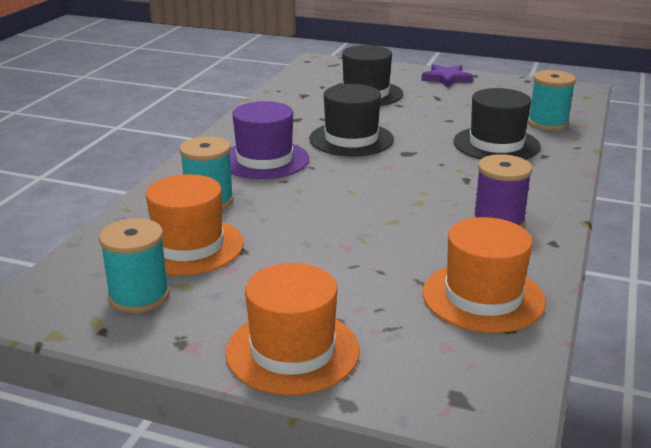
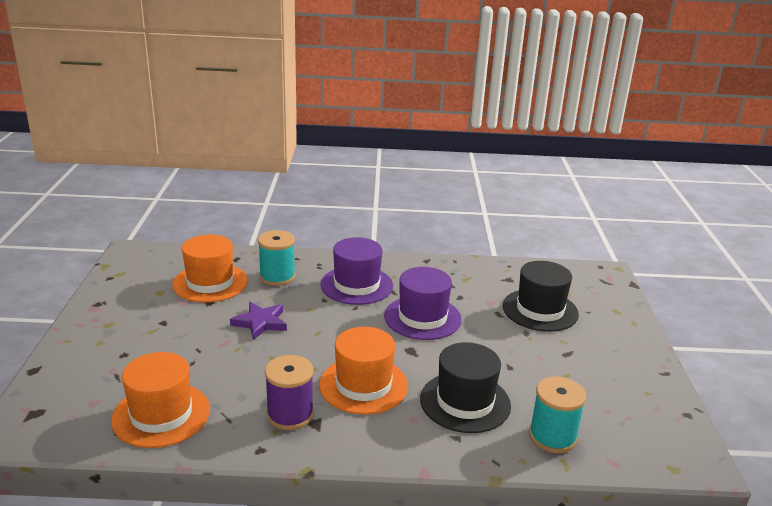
camera: 70 degrees right, 0 degrees up
turquoise spool [99,218,169,313] -> none
orange hat [225,263,360,395] -> orange hat moved to [319,327,408,415]
black hat [309,84,394,156] -> purple hat [384,267,462,340]
purple star [422,64,473,88] -> purple star moved to [230,302,287,340]

